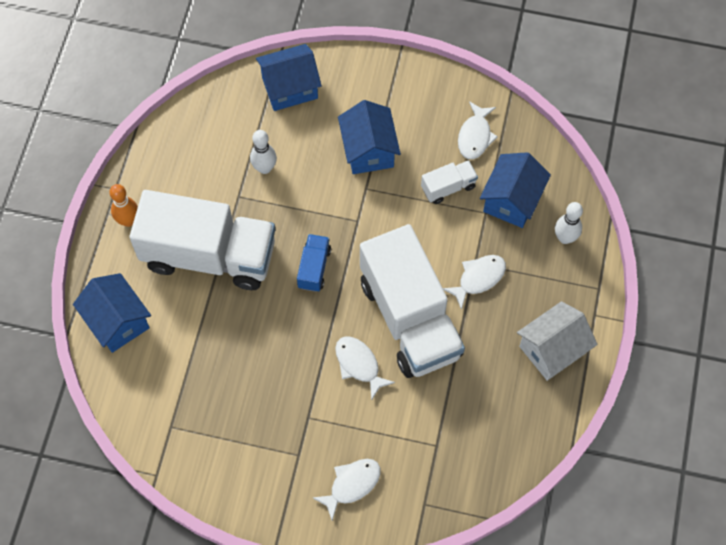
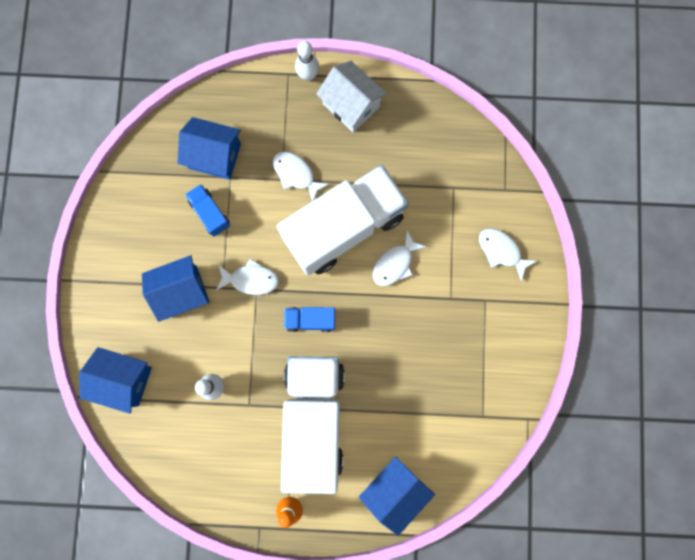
camera: 100 degrees left, 15 degrees up
blue house [256,44,322,111] -> blue house turned 45 degrees counterclockwise [79,347,152,414]
white truck [421,160,478,204] -> blue truck [185,184,230,237]
white fish [458,101,498,159] -> white fish moved to [216,259,279,295]
white bowling pin [555,202,583,244] -> white bowling pin moved to [295,41,319,81]

